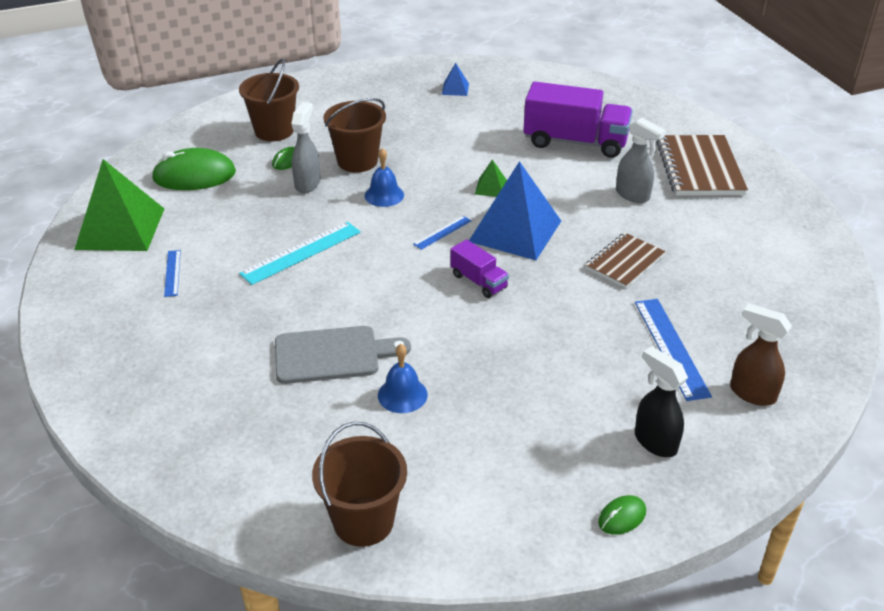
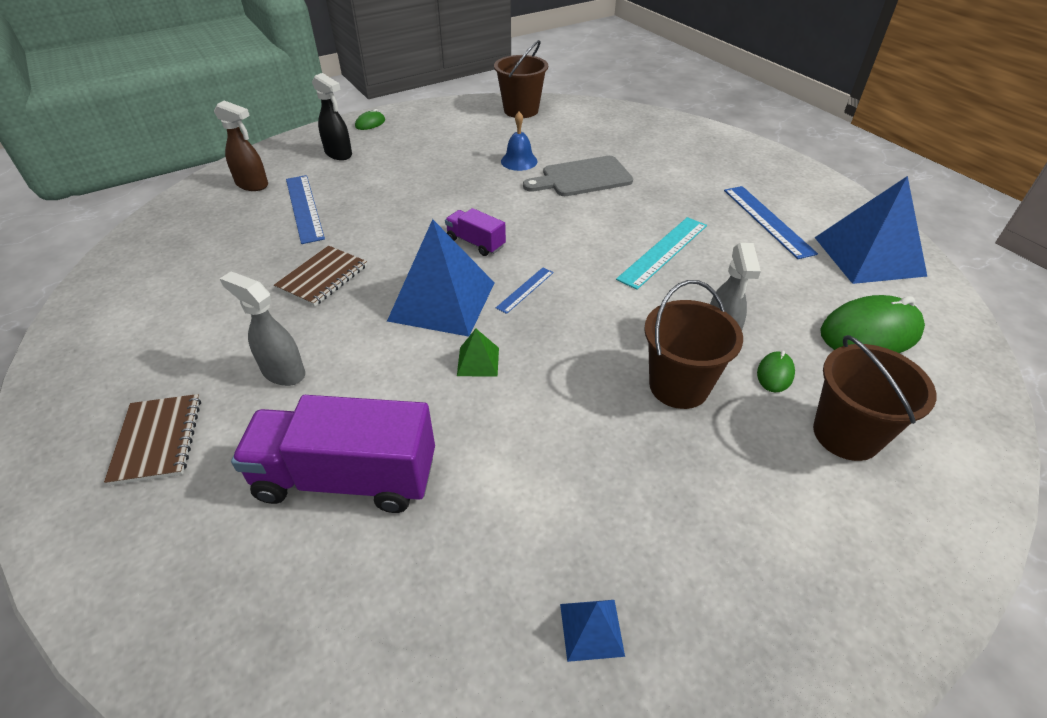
camera: 170 degrees right, 5 degrees up
green pyramid [74,159,164,251] -> blue pyramid [814,176,927,284]
blue ruler [164,250,181,297] -> blue ruler [724,186,818,259], size x1.84
blue bell [365,148,404,207] -> none
brown notebook [656,135,748,196] -> brown notebook [104,394,201,486], size x0.63

